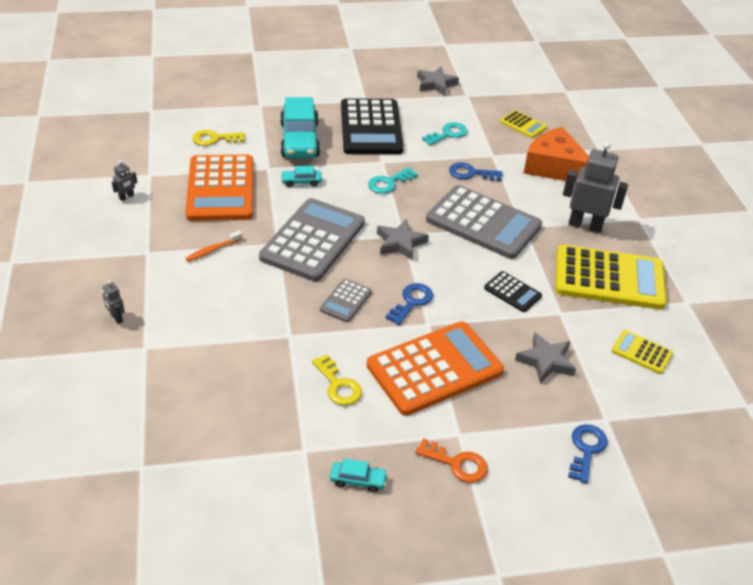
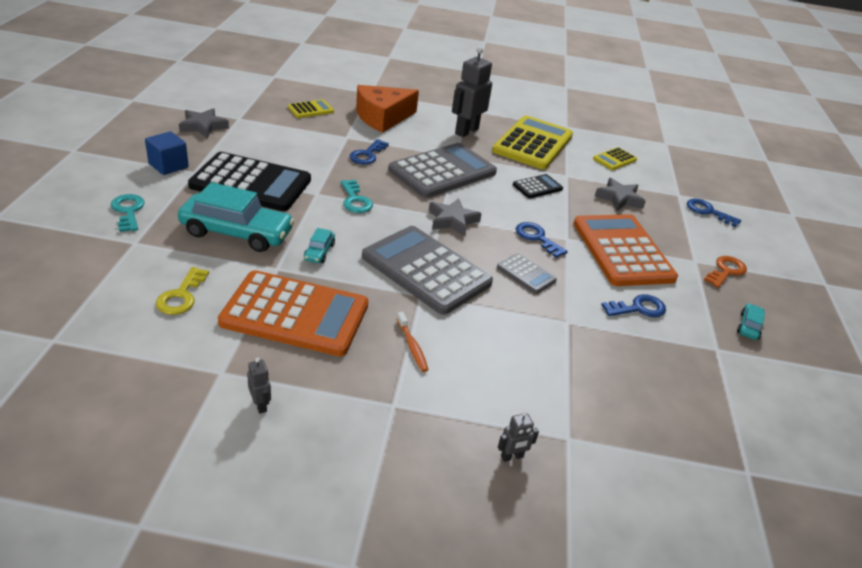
camera: 75 degrees left, 5 degrees down
yellow key [312,354,362,406] -> blue key [601,294,666,317]
turquoise key [422,122,468,145] -> turquoise key moved to [111,194,145,232]
none -> blue cube [145,131,189,175]

